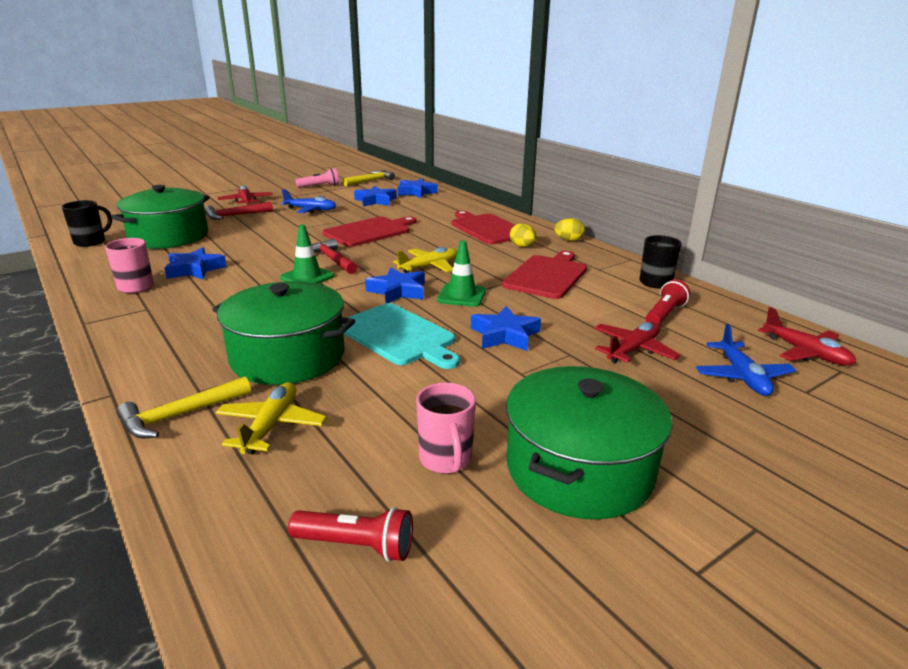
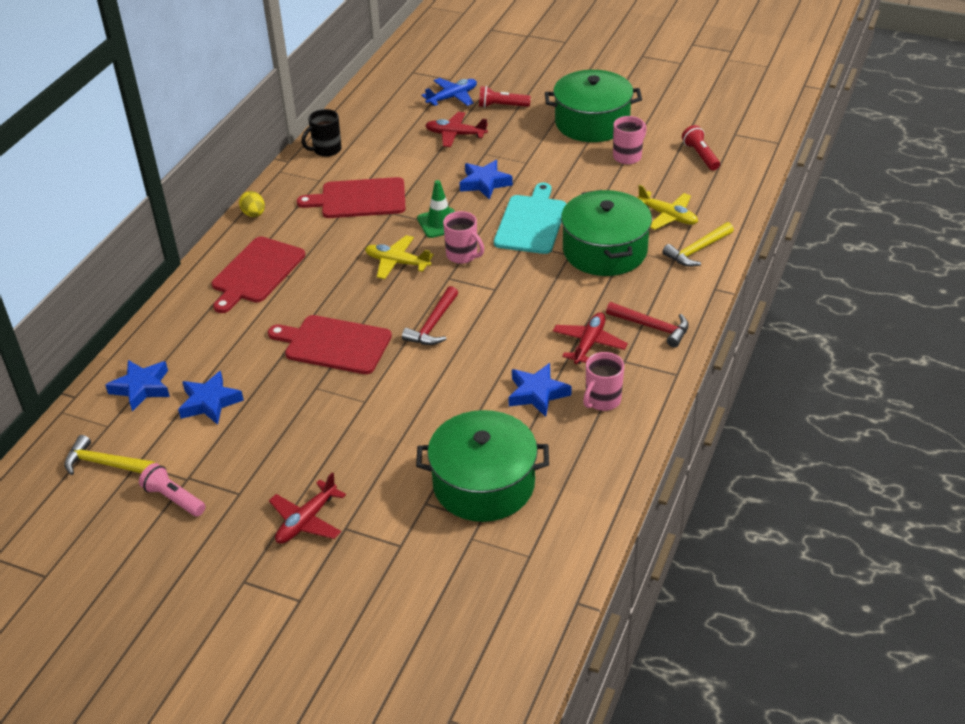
camera: 120 degrees left, 15 degrees up
black mug [62,200,112,247] -> none
yellow hammer [116,377,251,438] -> yellow hammer turned 120 degrees clockwise [662,222,734,267]
red hammer [205,202,273,220] -> red hammer moved to [606,302,689,348]
yellow plane [216,382,327,454] -> yellow plane turned 120 degrees counterclockwise [637,185,698,230]
green traffic cone [280,224,335,284] -> none
blue plane [281,189,336,214] -> none
blue star [365,267,425,303] -> pink mug [443,211,484,264]
yellow egg [510,224,537,247] -> none
red flashlight [646,279,690,325] -> red flashlight moved to [479,86,531,108]
red plane [758,307,856,366] -> red plane moved to [553,312,628,364]

